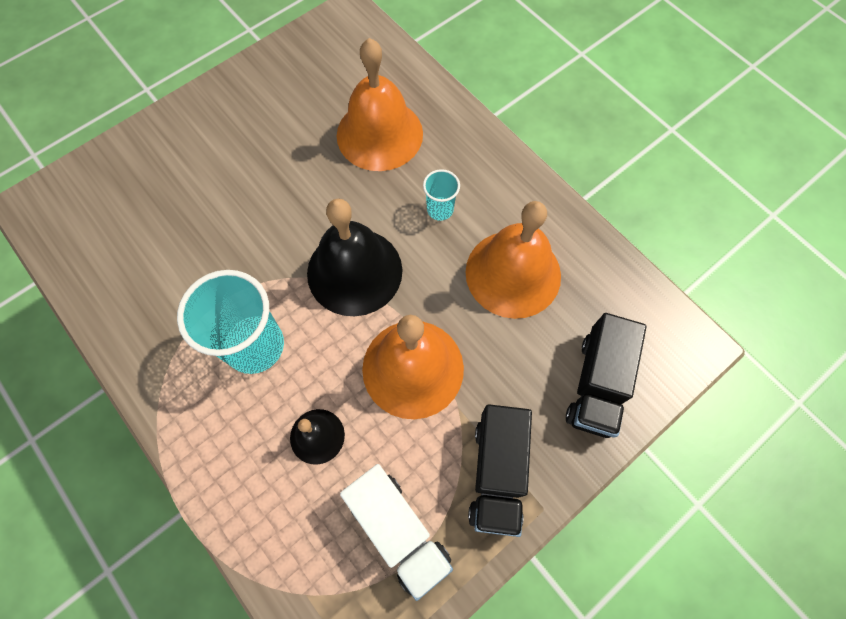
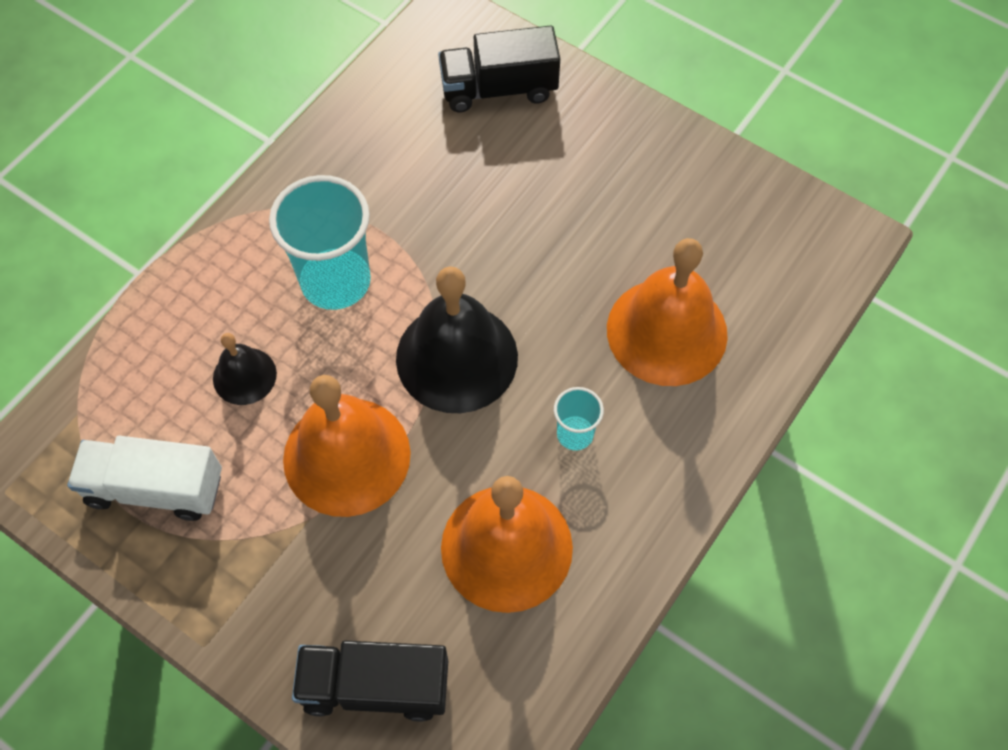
camera: 75 degrees right, 5 degrees down
white truck [340,464,453,601] -> white truck turned 60 degrees clockwise [67,436,222,521]
black truck [468,404,532,537] -> black truck moved to [438,26,560,112]

